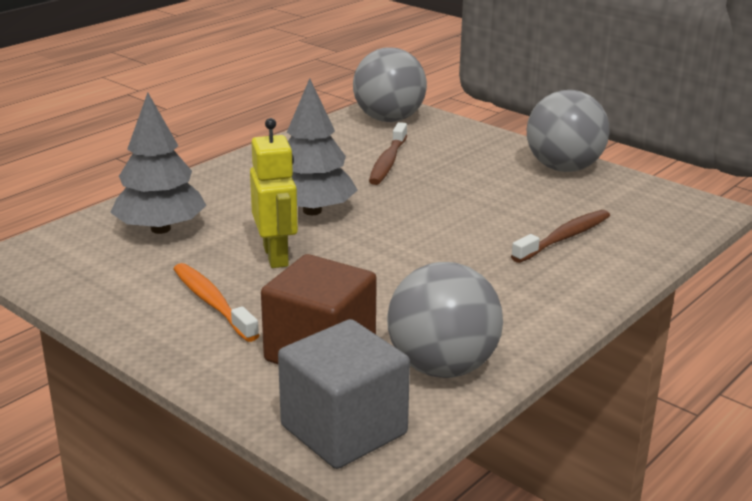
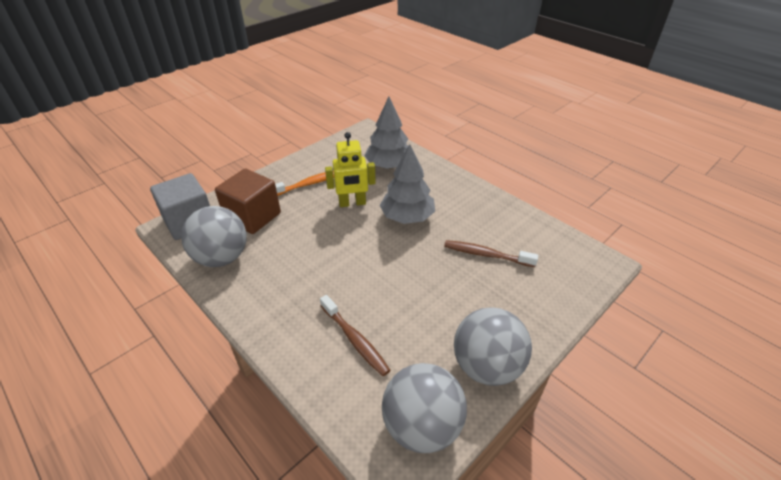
camera: 95 degrees right, 15 degrees up
grey ball [353,47,427,122] -> grey ball moved to [382,363,467,453]

